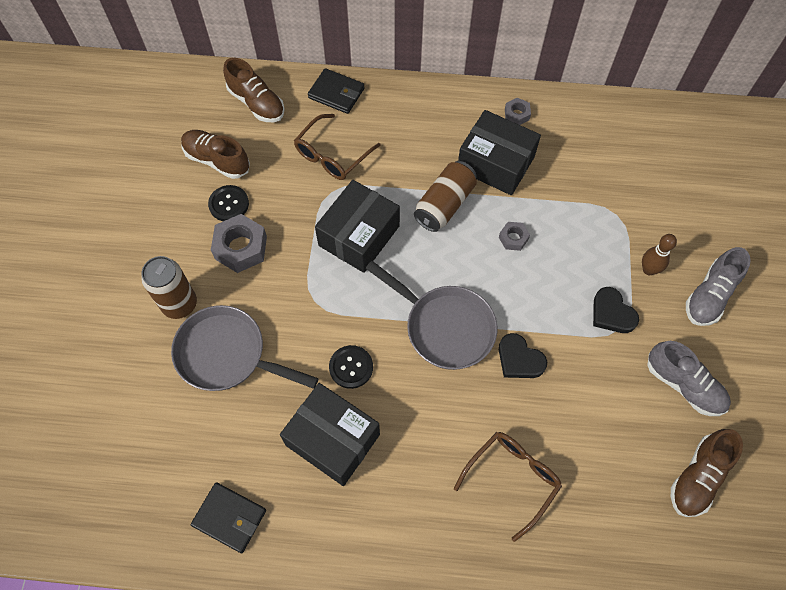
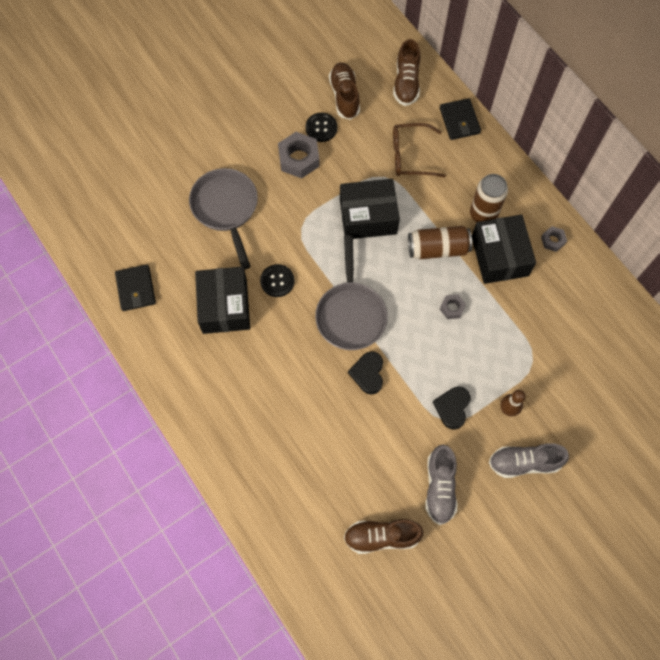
camera: 50 degrees right, 5 degrees up
brown can [141,256,197,319] -> brown can moved to [470,174,508,222]
brown glasses [454,432,562,542] -> none

